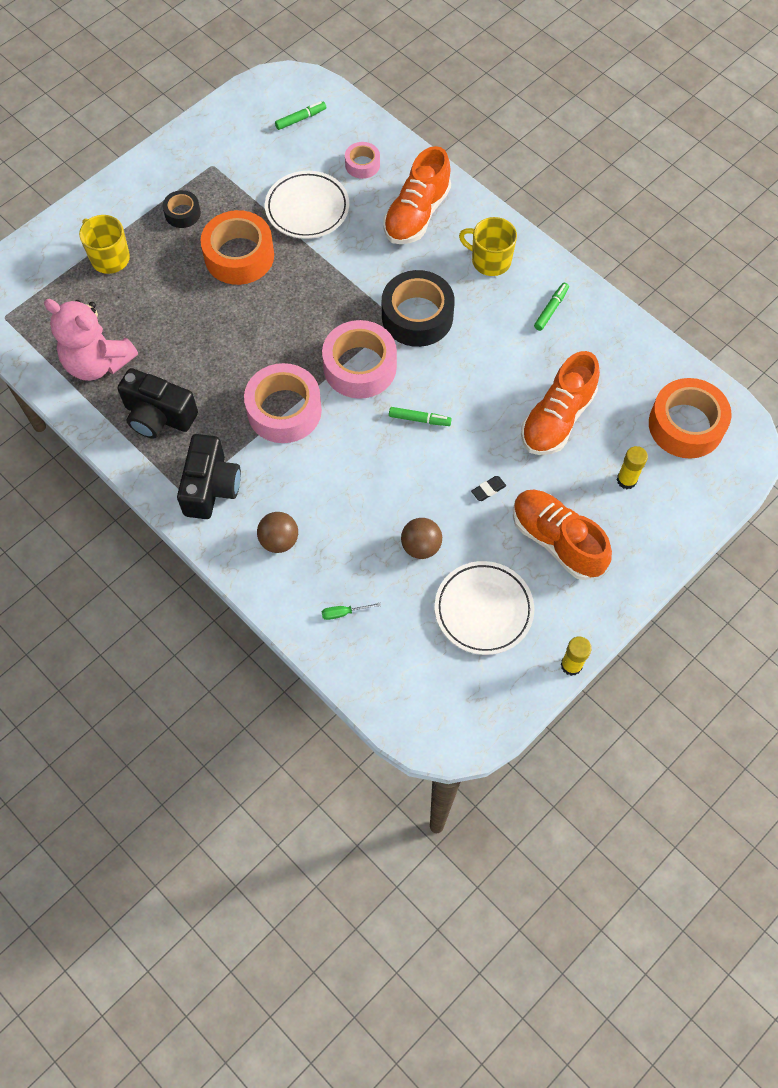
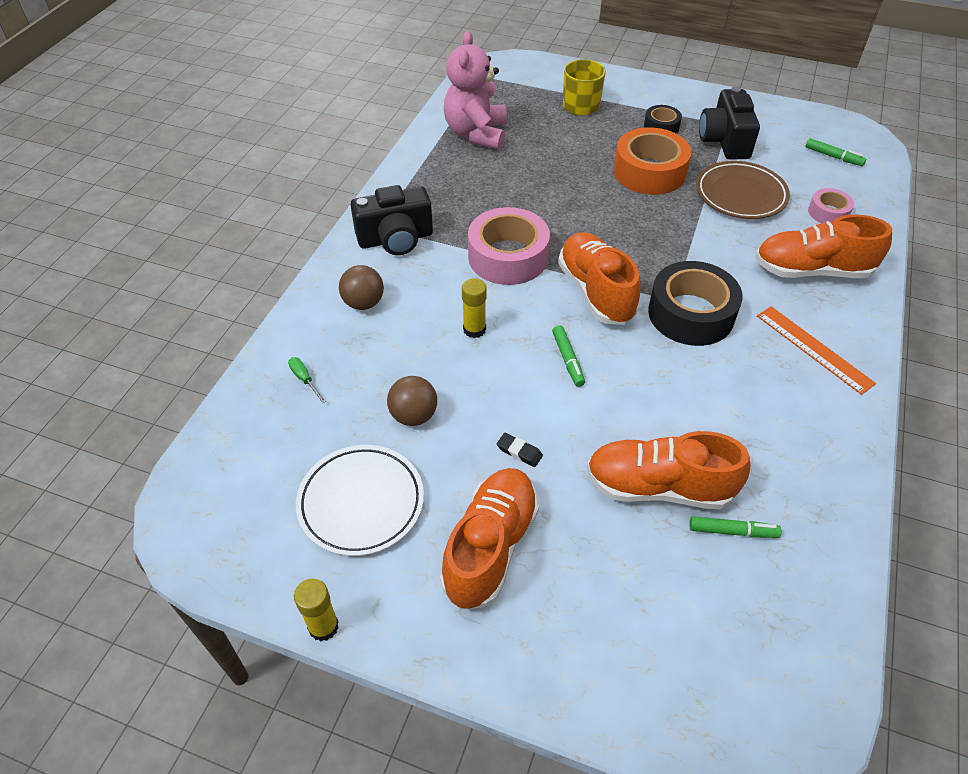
camera: 65 degrees right, 15 degrees down
black camera [117,368,198,438] -> black camera moved to [699,87,760,159]
white plate [265,171,349,239] -> brown plate [696,161,790,219]
pink tape [322,320,397,399] -> orange shoe [558,232,641,325]
yellow mug [459,217,517,276] -> orange ruler [757,306,876,395]
green marker [534,283,569,331] -> green marker moved to [689,516,782,538]
yellow glue stick [617,446,648,489] -> yellow glue stick moved to [462,278,487,338]
orange tape [649,378,732,459] -> none

